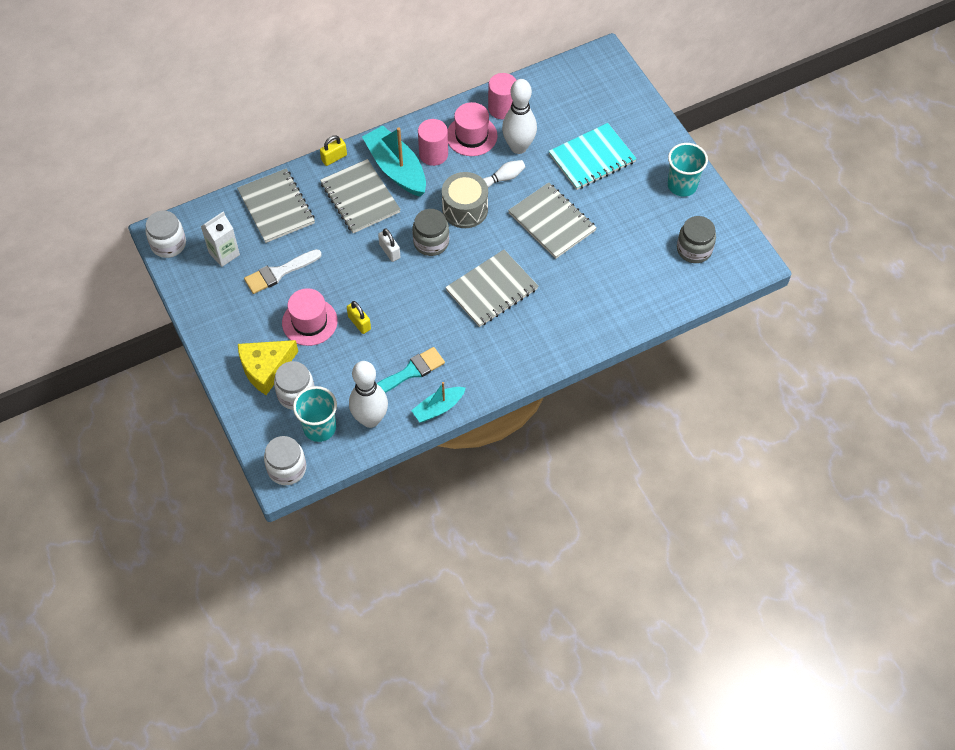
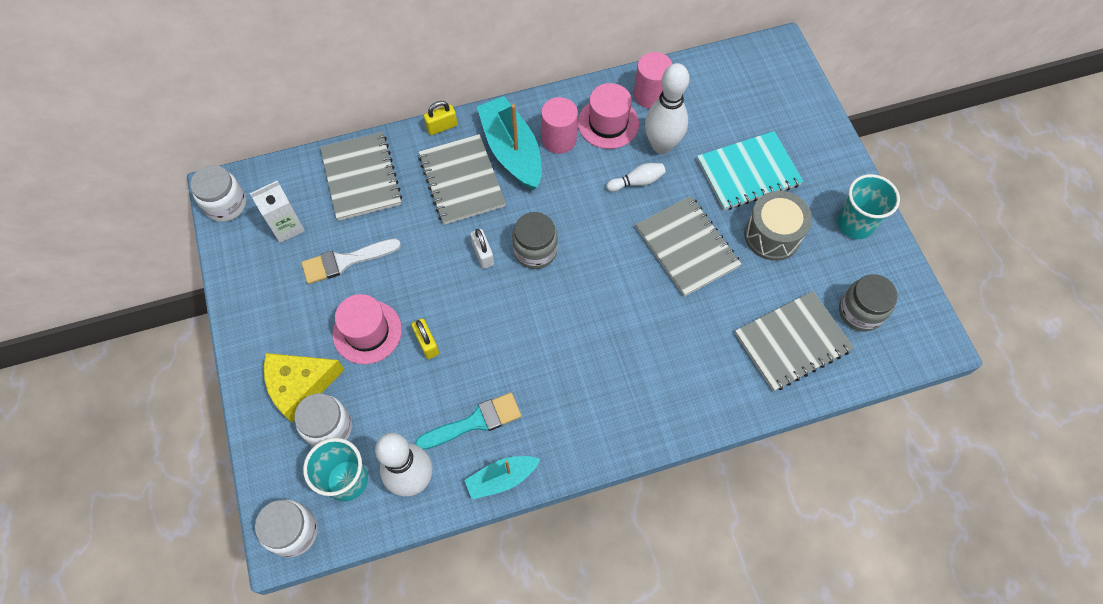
camera: 10 degrees right, 5 degrees up
grey drum [442,172,488,228] -> grey drum moved to [744,191,812,261]
grey notebook [445,250,538,327] -> grey notebook moved to [735,291,854,391]

